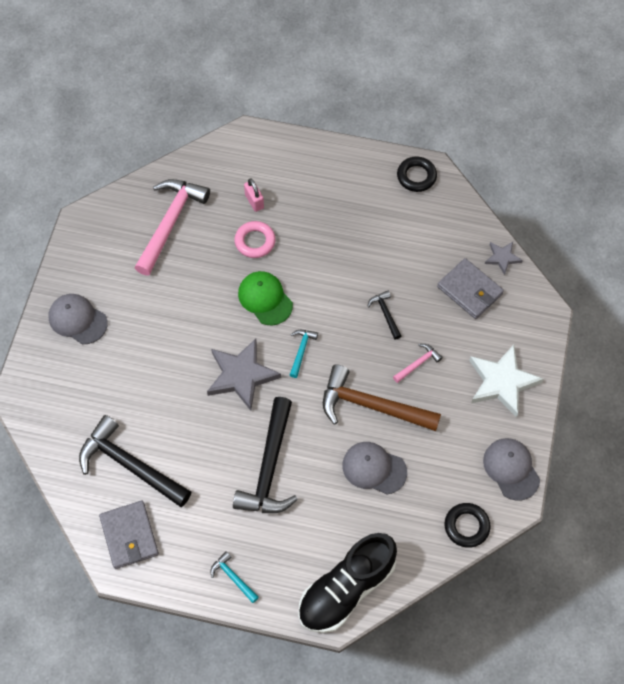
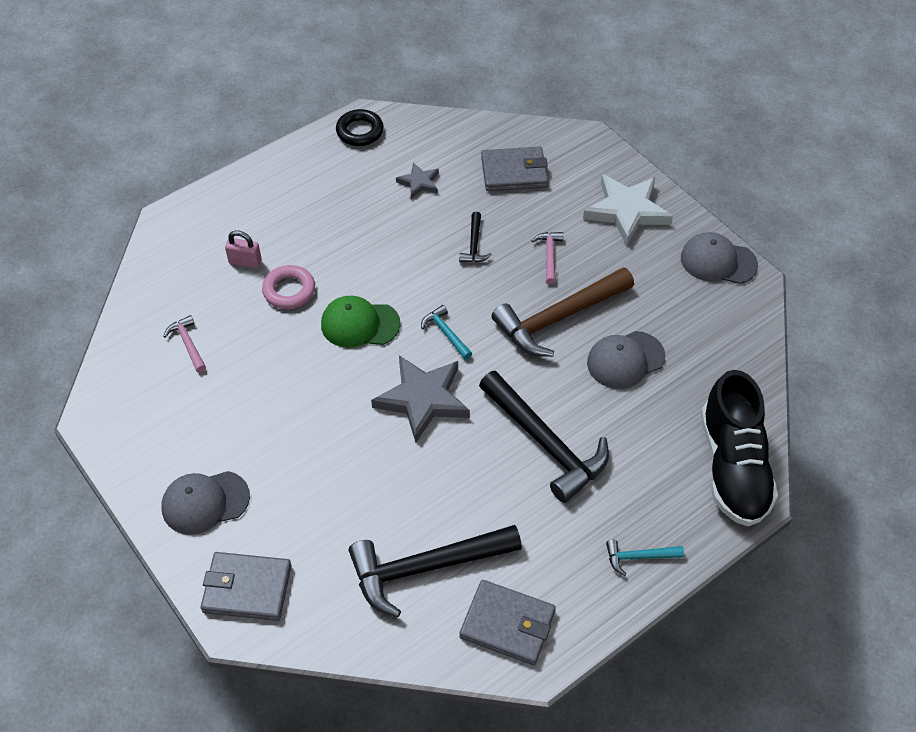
camera: 50 degrees left, 10 degrees down
pink hammer [135,179,210,276] -> pink hammer [163,315,206,373], size x0.45
black hammer [367,291,401,340] -> black hammer turned 105 degrees counterclockwise [459,212,492,263]
black ring [444,503,491,548] -> none
grey star [485,242,523,275] -> grey star moved to [396,162,439,199]
none -> grey wallet [201,552,292,621]

